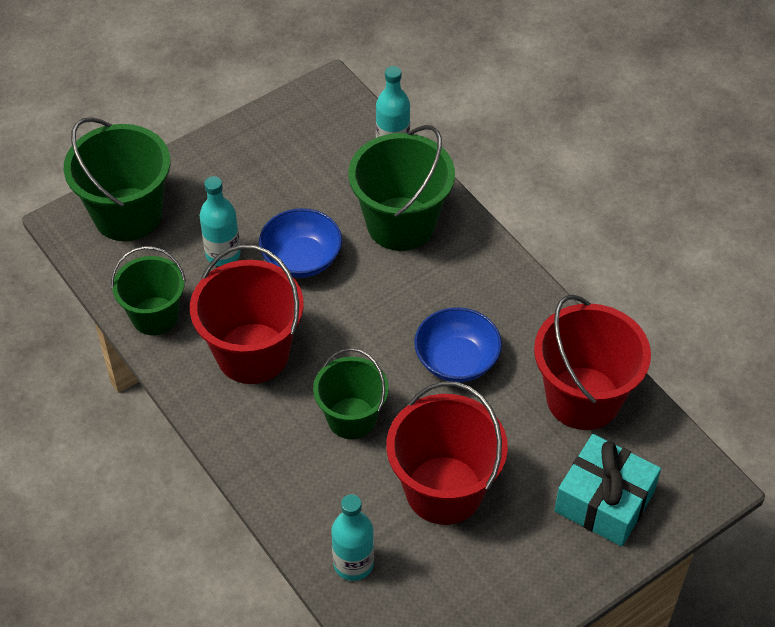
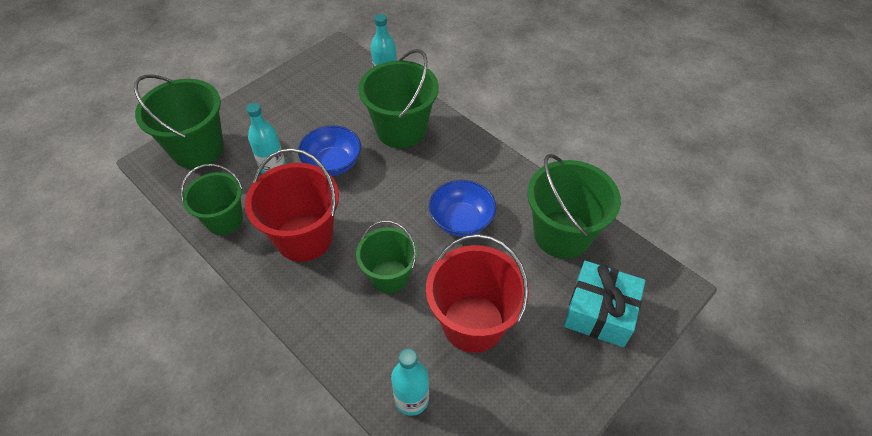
camera: 10 degrees left, 0 degrees up
red bucket [534,295,651,430] -> green bucket [527,154,621,259]

